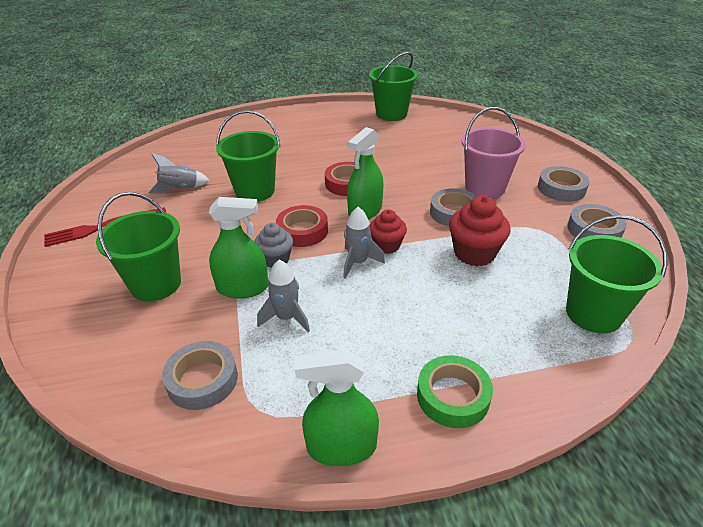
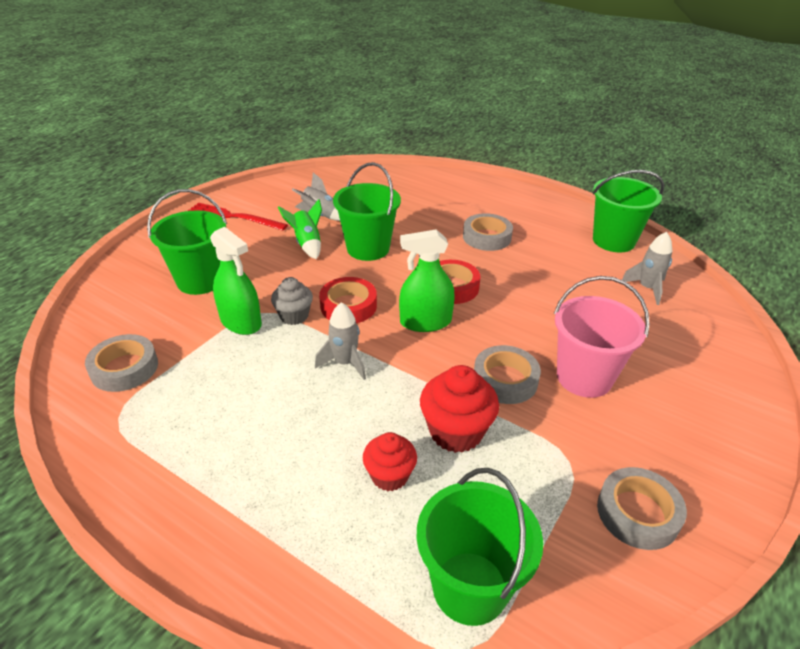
camera: 45 degrees right, 0 degrees up
grey rocket [257,260,310,332] -> grey rocket moved to [622,232,672,305]
green spray bottle [295,350,379,466] -> none
red cupcake [370,209,407,254] -> red cupcake moved to [363,432,417,491]
green tape [417,355,493,428] -> none
grey tape [538,166,590,202] -> grey tape moved to [463,213,513,251]
none -> green rocket [278,199,322,259]

